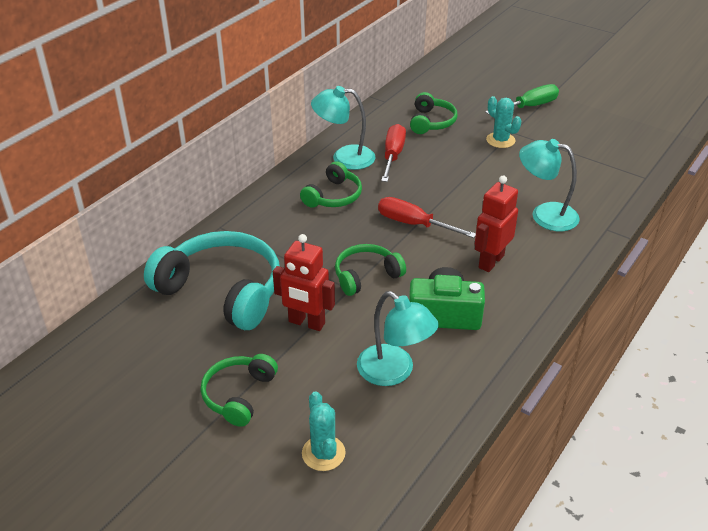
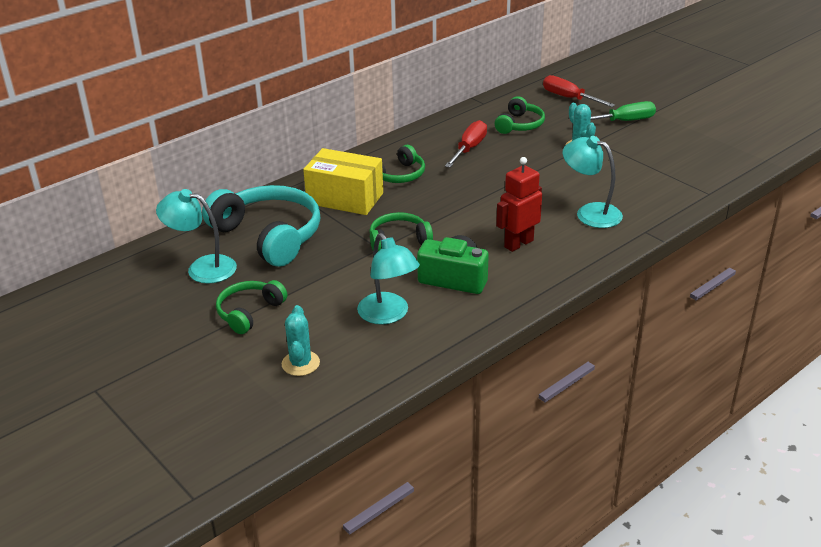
camera: 15 degrees right, 5 degrees down
red robot [273,234,335,331] -> none
turquoise lamp [311,86,376,170] -> turquoise lamp moved to [156,189,237,284]
red screwdriver [378,197,476,238] -> red screwdriver moved to [543,75,615,107]
none -> yellow box [303,148,383,215]

